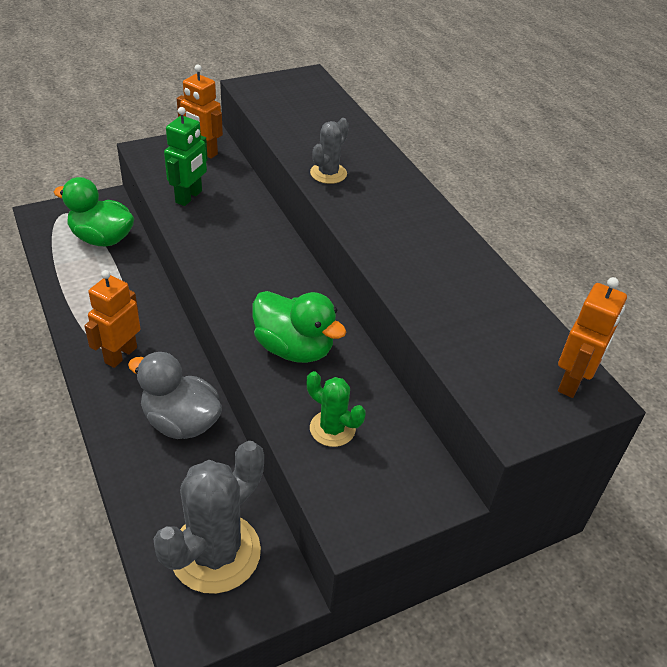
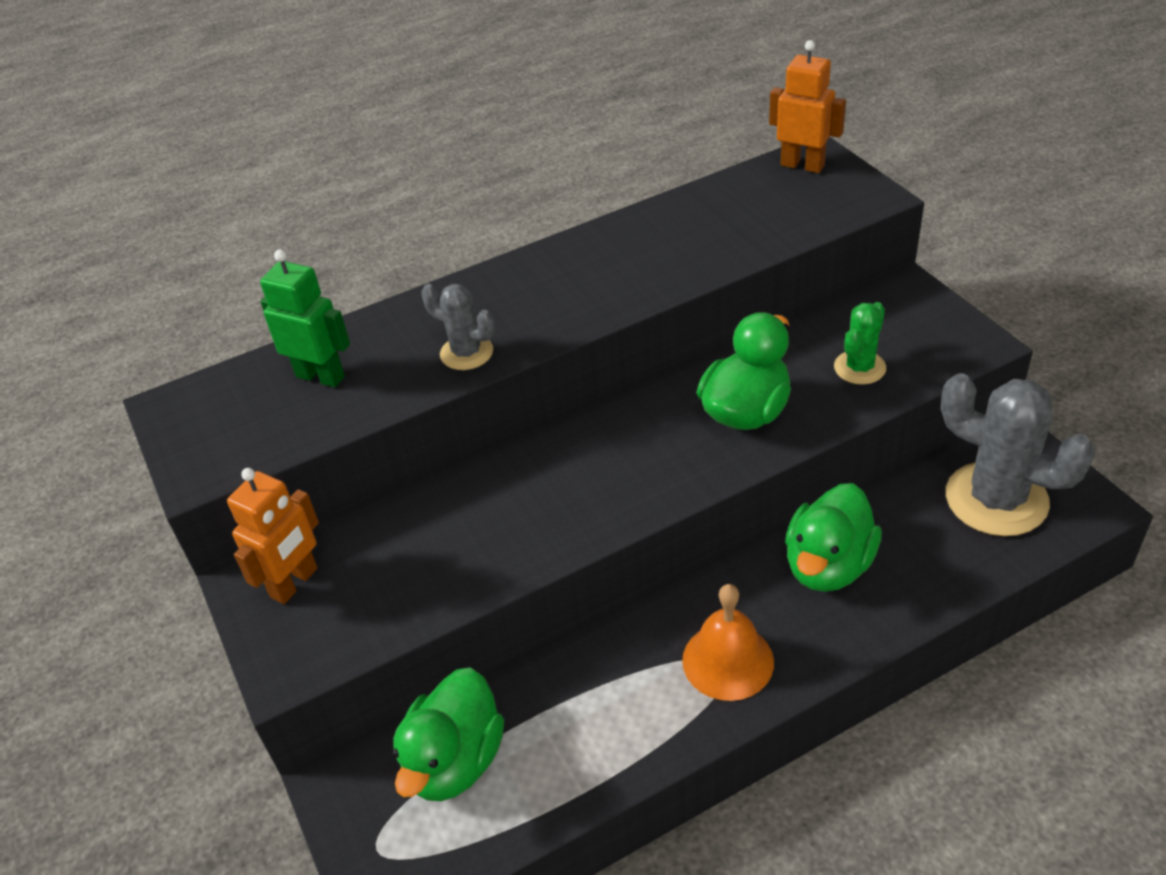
camera: 85 degrees left, 0 degrees up
orange robot [84,270,141,368] -> orange bell [682,584,774,701]
grey duck [128,352,222,439] -> green duck [785,483,882,592]
green robot [164,107,208,206] -> green robot moved to [260,249,350,387]

